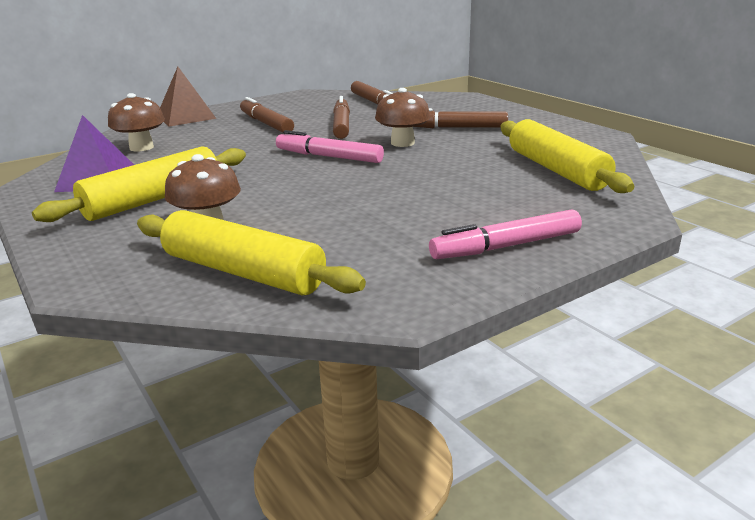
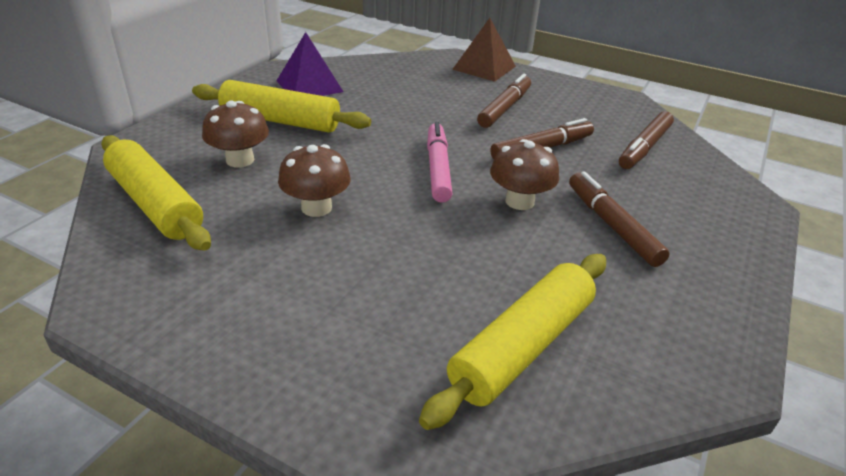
camera: 60 degrees right, 10 degrees up
brown mushroom [108,93,165,151] -> brown mushroom moved to [278,144,351,217]
yellow rolling pin [137,210,366,296] -> yellow rolling pin turned 45 degrees counterclockwise [101,135,211,251]
pink marker [429,209,582,259] -> none

